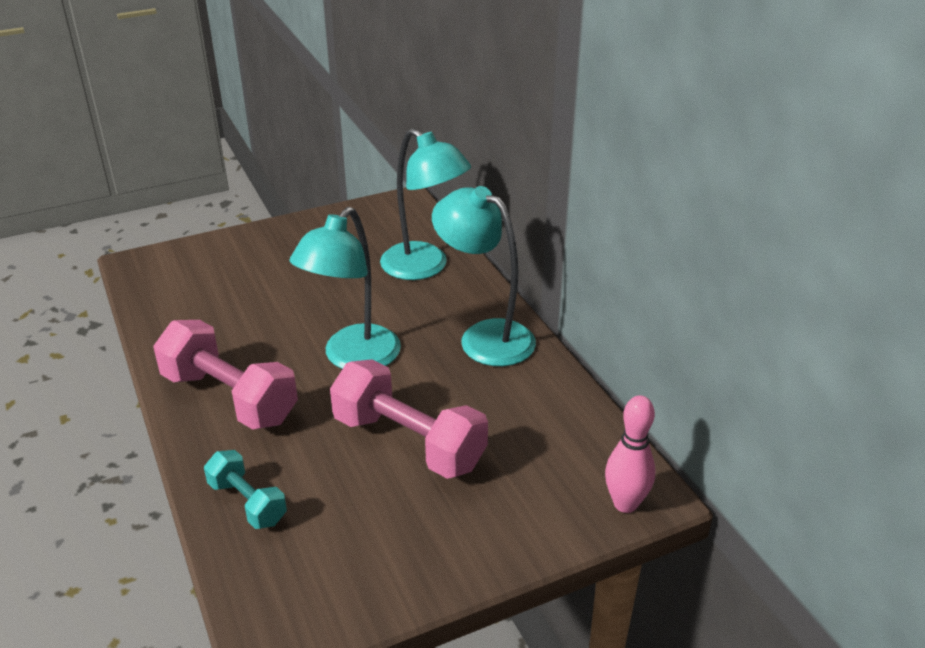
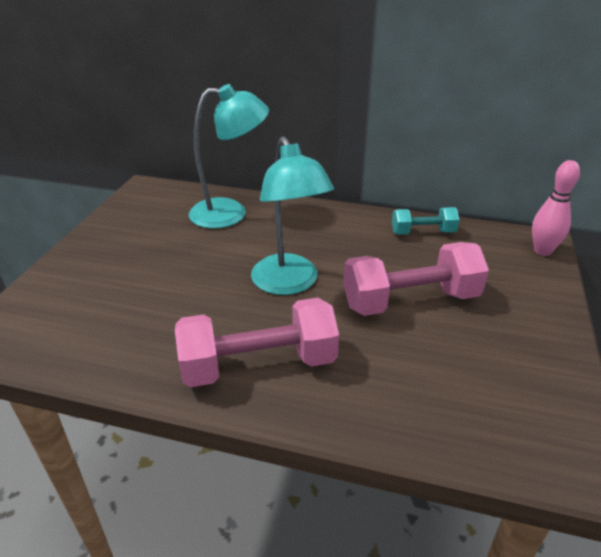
camera: 50 degrees left, 0 degrees up
turquoise dumbbell [204,450,287,529] -> turquoise dumbbell moved to [392,207,459,235]
turquoise lamp [432,186,536,366] -> none

